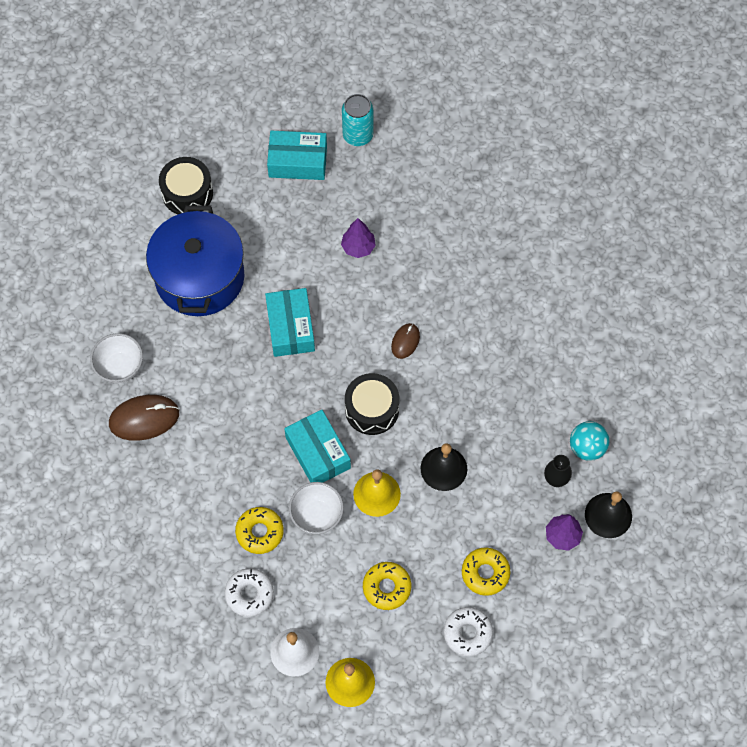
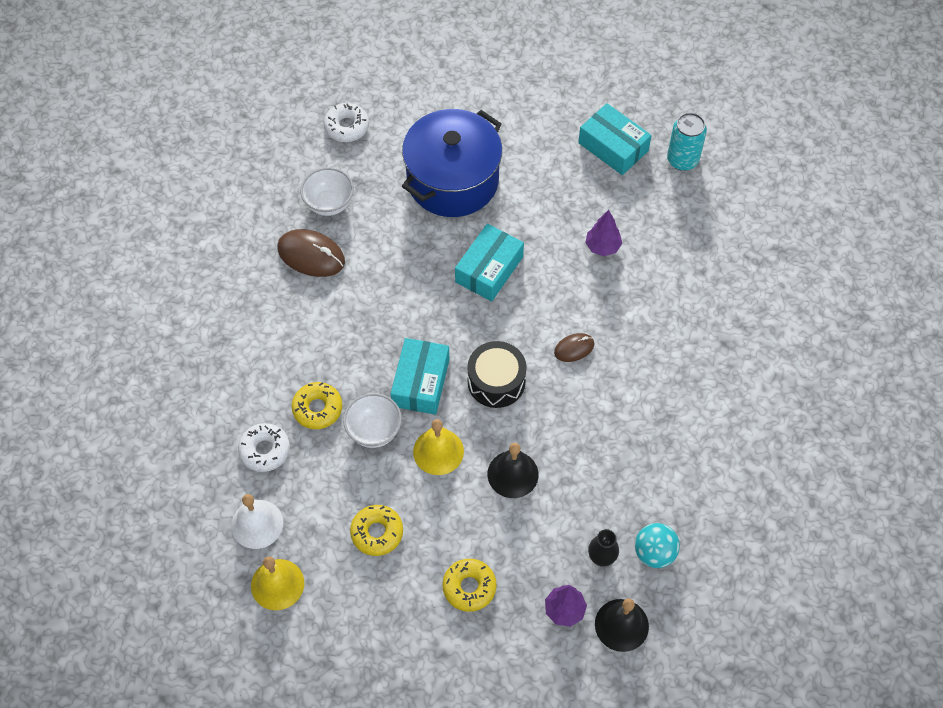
camera: 40 degrees right, 5 degrees down
black drum [159,157,213,215] -> none
white donut [444,607,493,657] -> white donut moved to [324,103,369,142]

